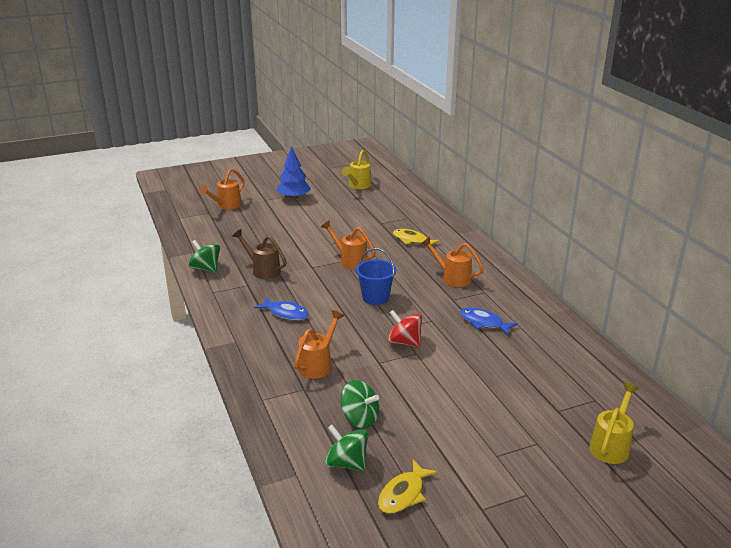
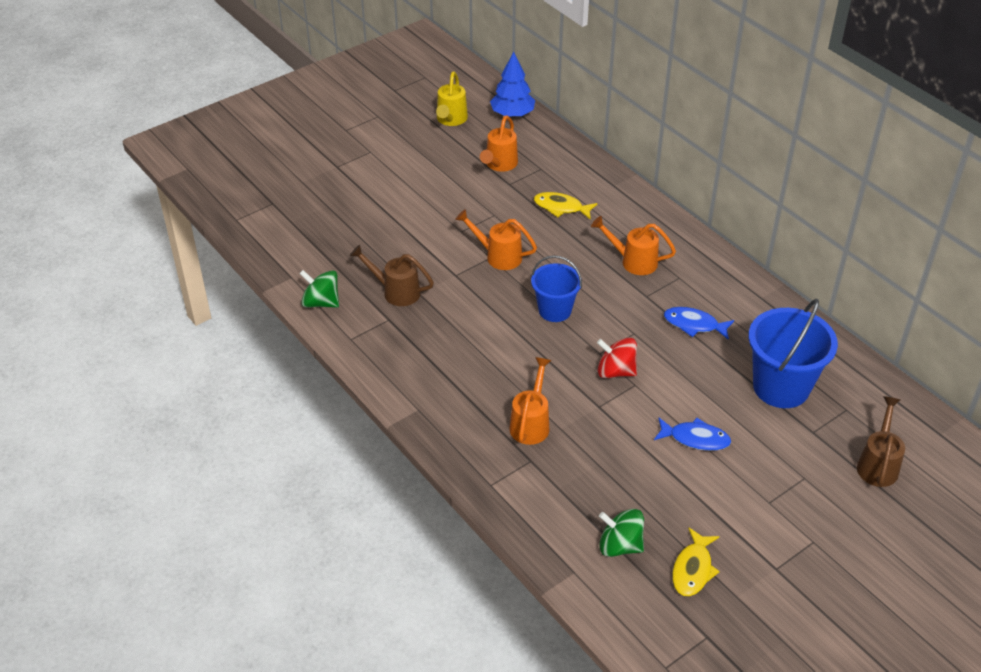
camera: 15 degrees left, 15 degrees up
orange watering can [199,168,245,210] -> orange watering can moved to [480,116,518,172]
blue fish [254,297,309,320] -> blue fish moved to [654,418,731,451]
blue tree [277,146,311,200] -> blue tree moved to [490,52,535,117]
green spinning top [341,380,379,428] -> none
yellow watering can [589,383,639,464] -> brown watering can [857,396,905,487]
none -> blue bucket [748,299,838,408]

